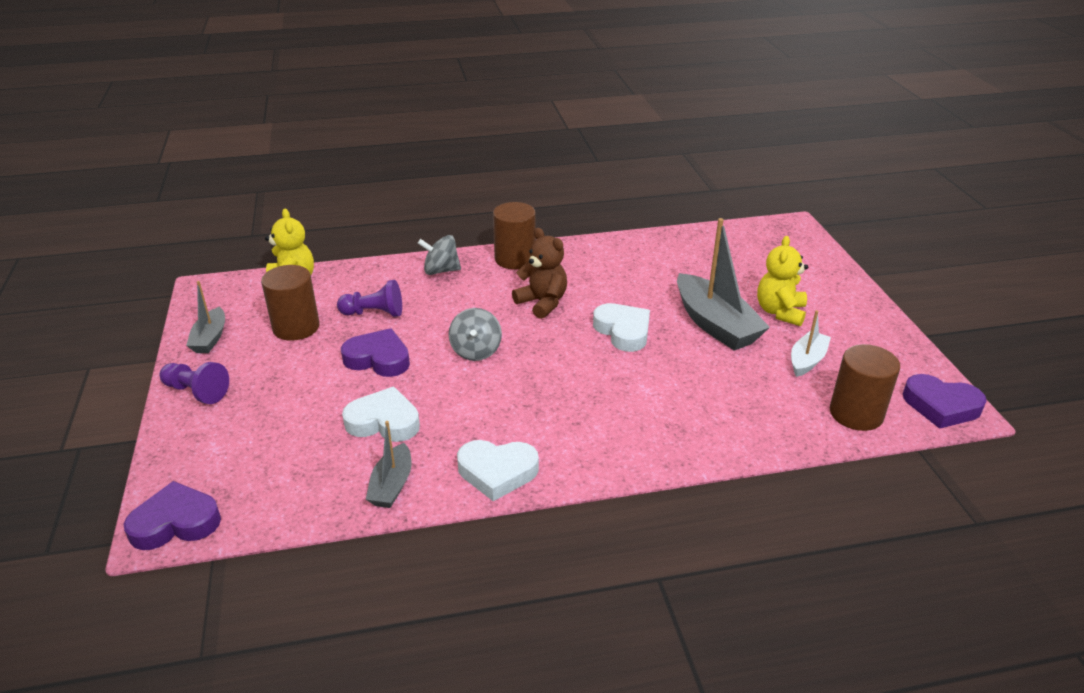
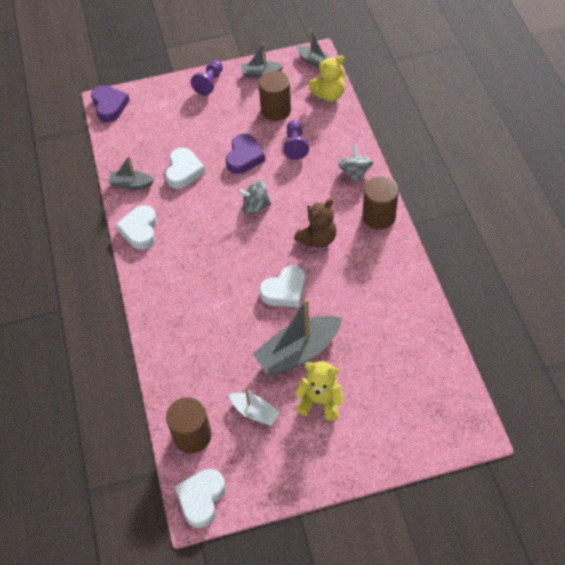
camera: 90 degrees right, 20 degrees up
purple heart [903,374,987,429] -> white heart [175,469,226,528]
none -> grey boat [297,29,331,68]

